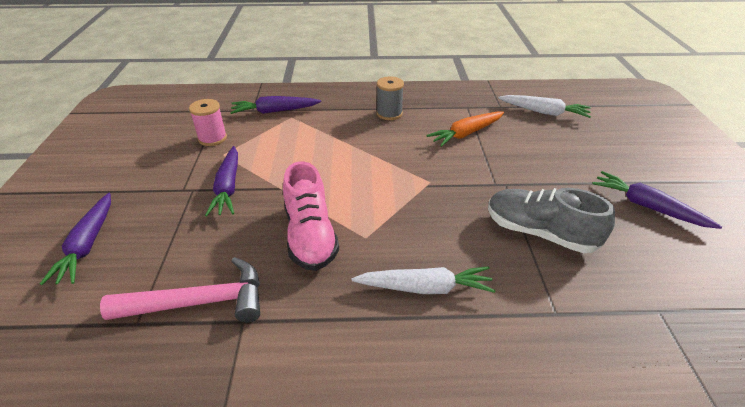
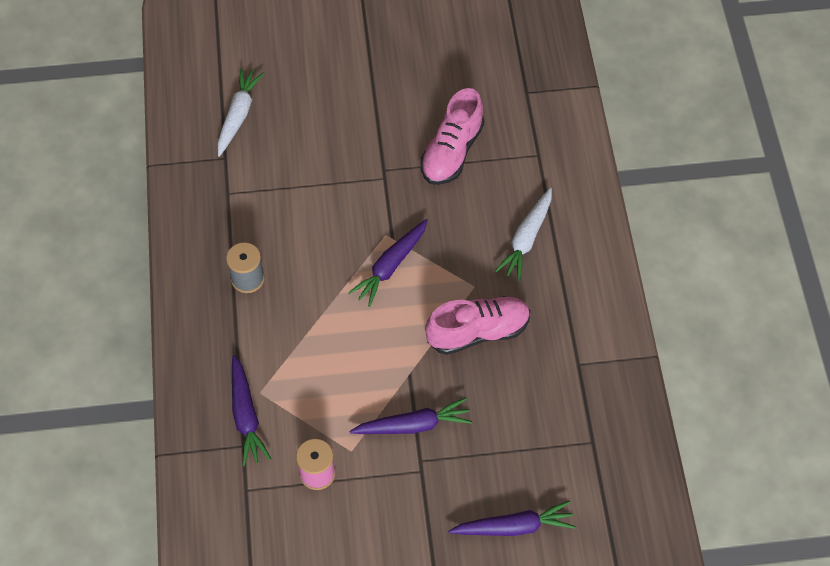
camera: 95 degrees left, 20 degrees up
pink hammer [100,257,260,323] -> none
white carrot [352,266,496,294] -> white carrot turned 150 degrees counterclockwise [495,187,552,281]
orange carrot [426,112,504,147] -> none
grey shoe [488,188,615,253] -> pink shoe [420,88,484,185]
purple carrot [592,171,722,229] -> purple carrot moved to [348,219,428,307]

